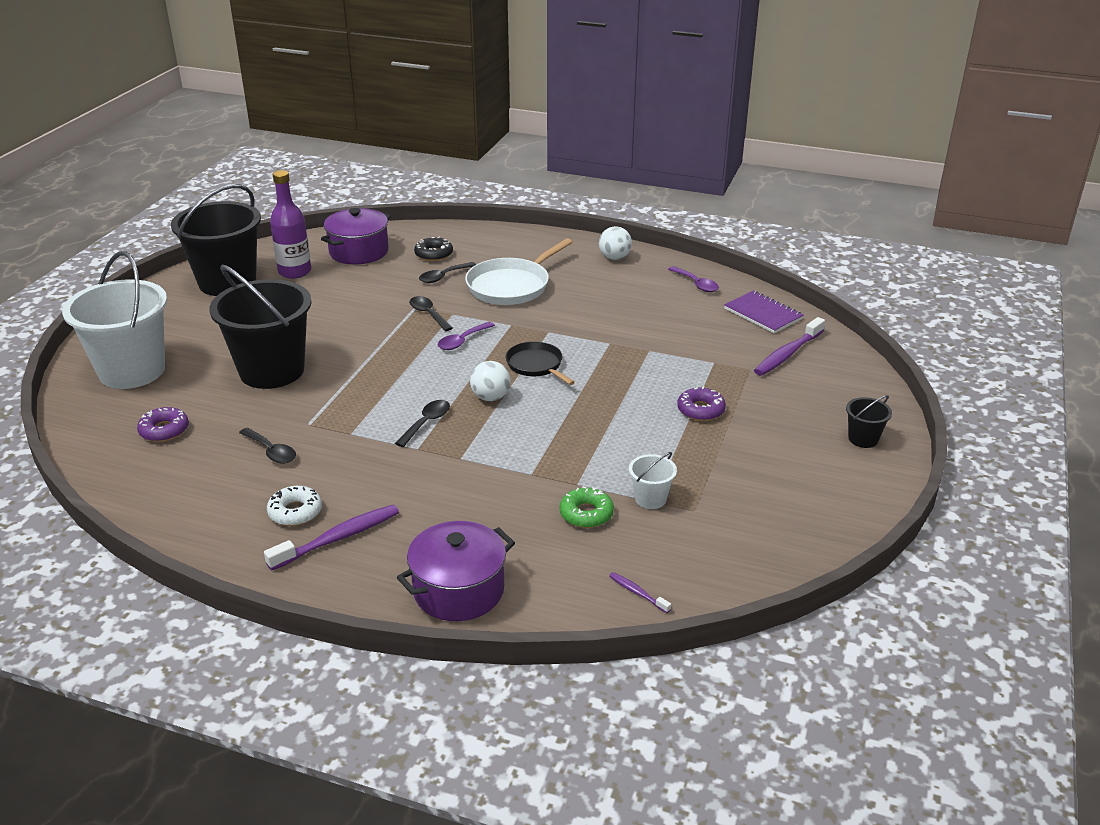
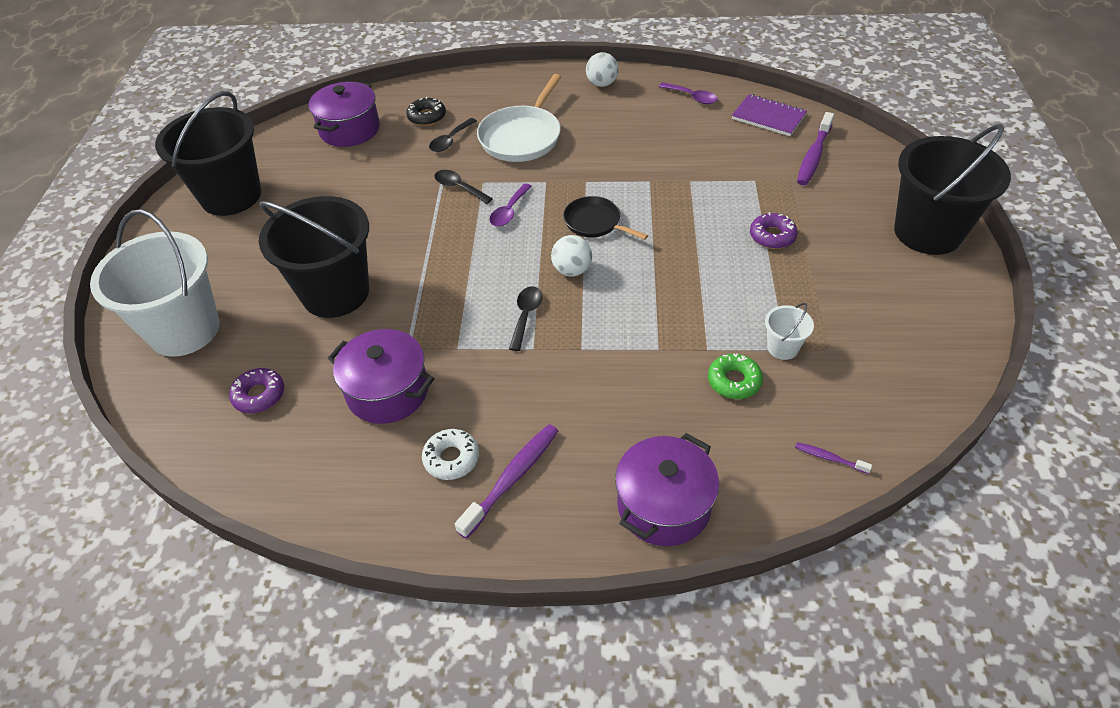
camera: 15 degrees left, 15 degrees up
black spoon [239,428,296,464] -> purple pot [327,329,434,424]
purple bottle [270,170,311,279] -> none
black bucket [846,395,892,448] -> black bucket [894,124,1011,255], size x2.38

